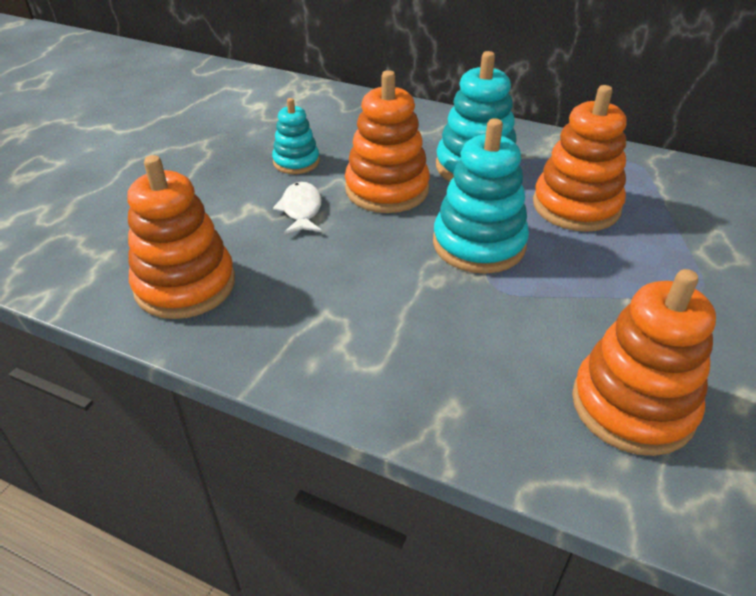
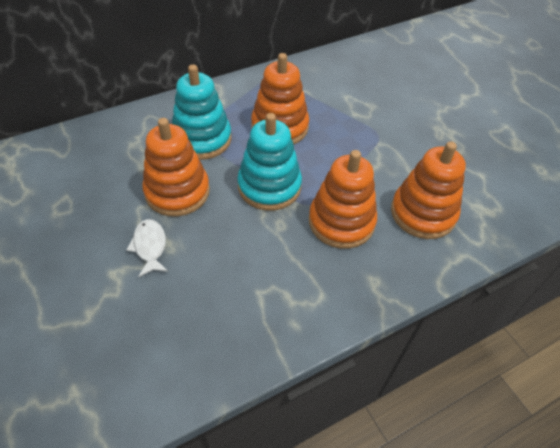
camera: 55 degrees left, 10 degrees up
orange stacking toy [127,155,235,319] -> orange stacking toy moved to [309,150,377,249]
turquoise stacking toy [272,98,320,174] -> none
white fish [273,182,322,234] -> white fish turned 45 degrees clockwise [127,219,168,277]

